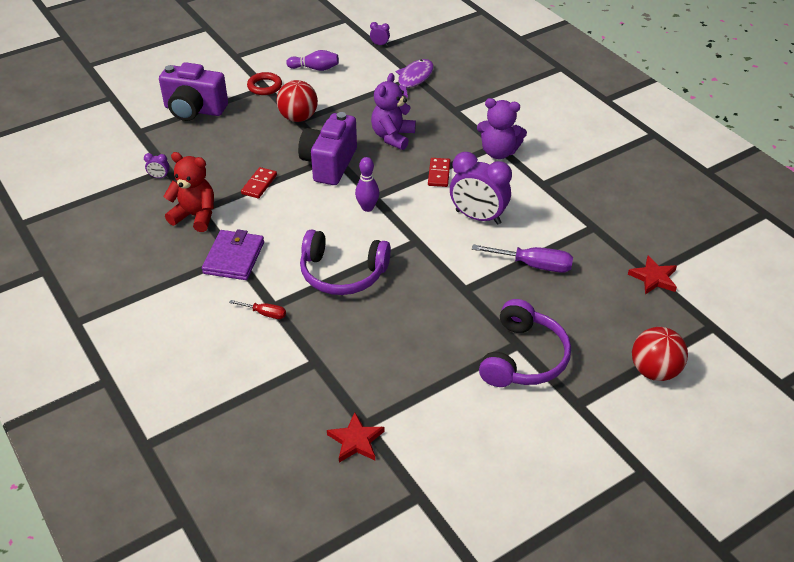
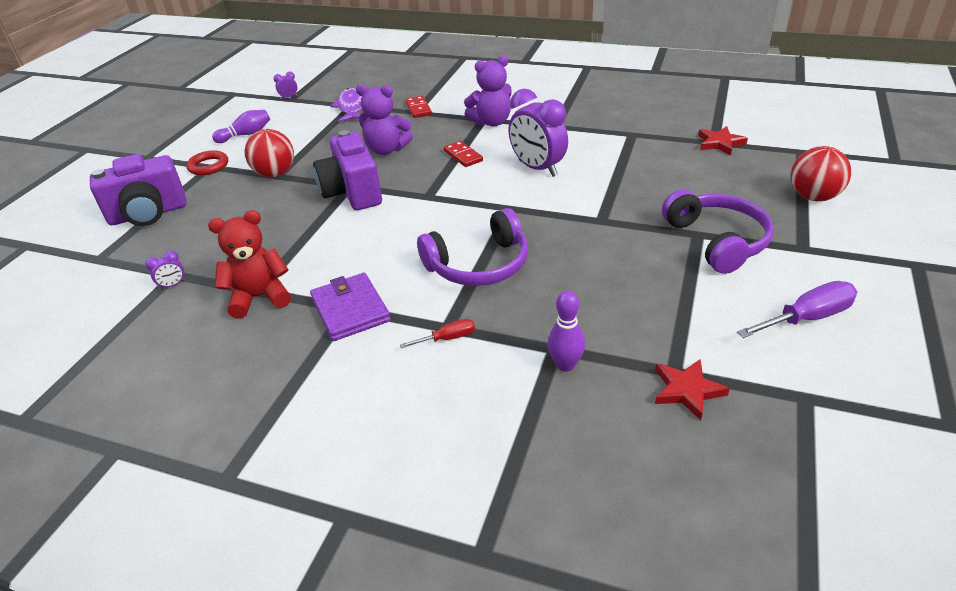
camera: 35 degrees left, 5 degrees down
red domino [241,167,277,198] -> red domino moved to [405,96,432,118]
purple bowling pin [355,157,379,212] -> purple bowling pin moved to [547,291,585,372]
purple teddy bear [371,73,416,150] -> purple teddy bear turned 60 degrees counterclockwise [356,84,413,155]
purple clock [450,152,512,225] -> purple clock turned 60 degrees clockwise [508,89,568,177]
purple screwdriver [472,245,573,273] -> purple screwdriver moved to [737,281,857,338]

